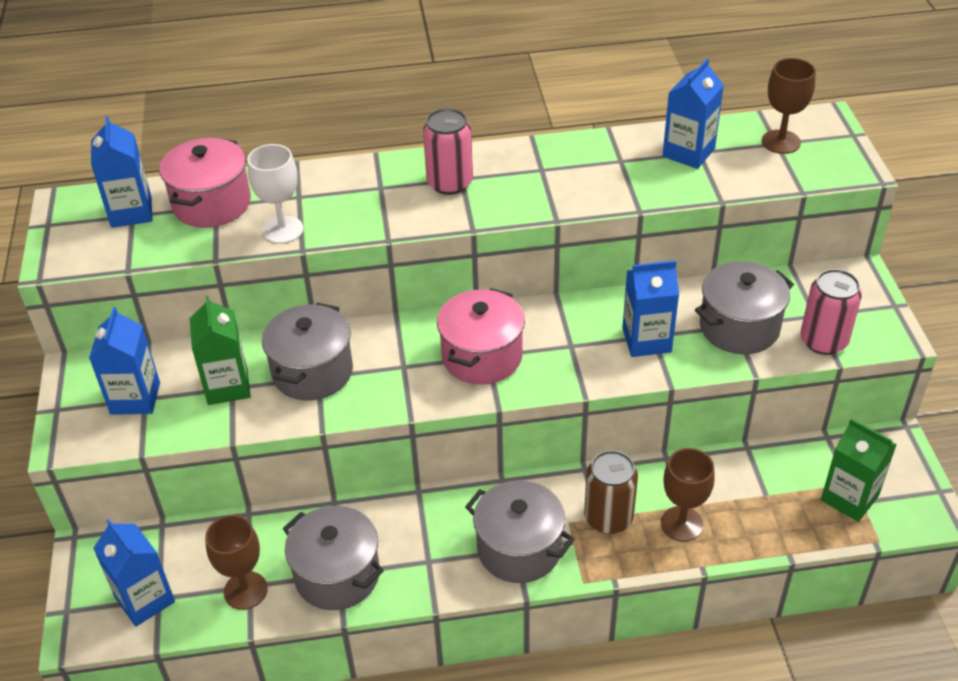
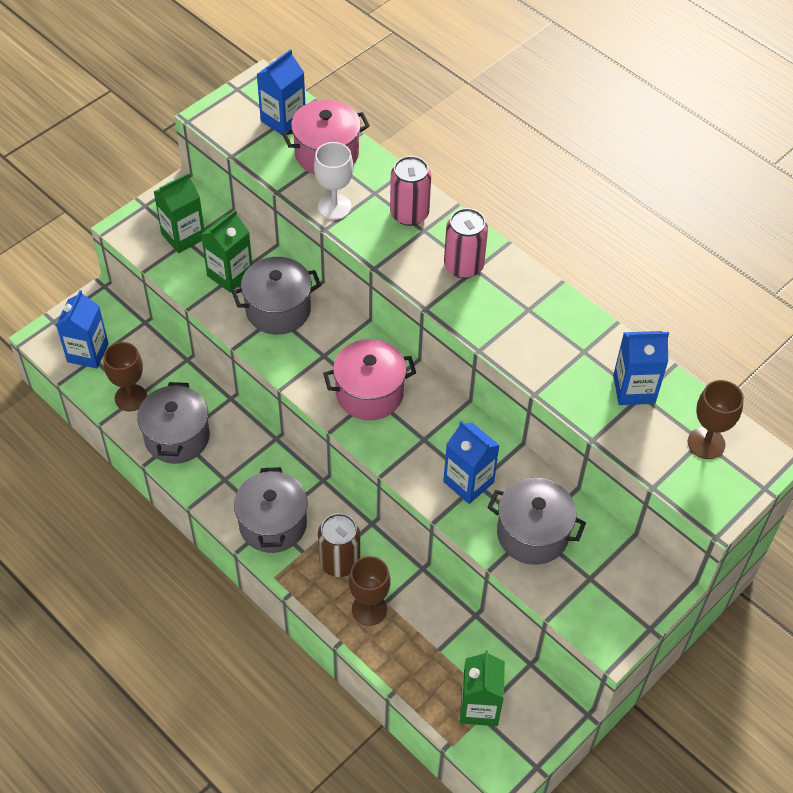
camera: 50 degrees right, 10 degrees up
blue carton [89,307,160,415] -> green carton [154,173,204,253]
pink can [801,269,862,355] -> pink can moved to [390,156,431,226]

